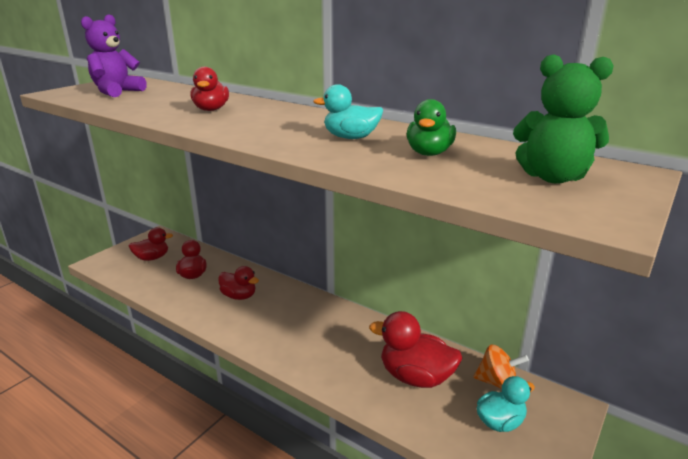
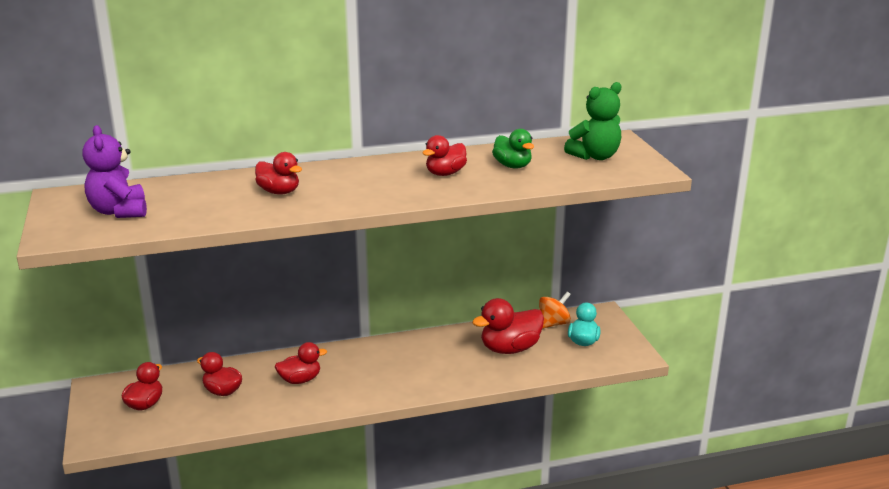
camera: 50 degrees left, 0 degrees up
turquoise duck [313,84,383,139] -> red duck [423,135,467,176]

